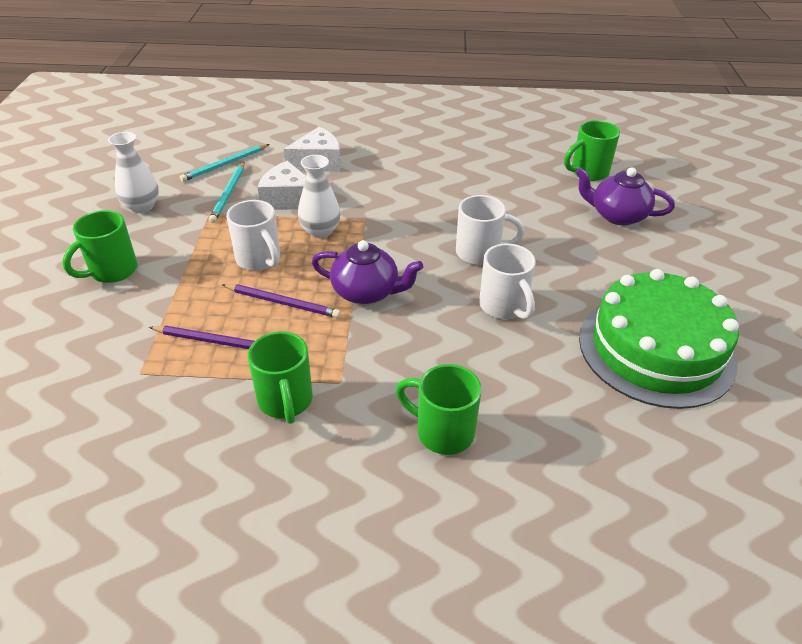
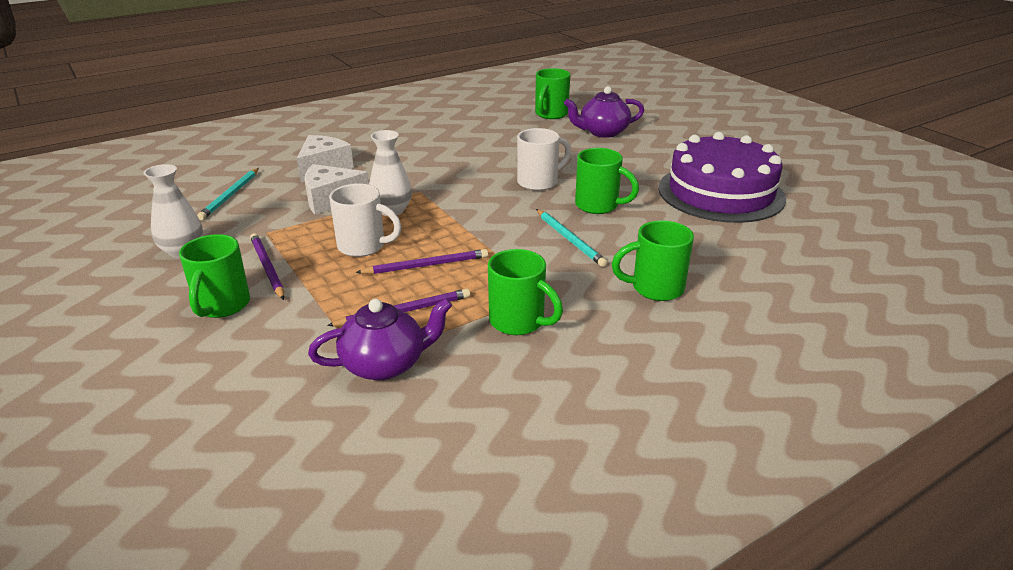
camera: 35 degrees left, 10 degrees down
turquoise pencil [209,162,244,223] -> turquoise pencil moved to [536,209,607,267]
purple teapot [311,240,423,304] -> purple teapot moved to [308,298,452,380]
white mug [479,243,536,319] -> green mug [575,148,639,214]
green cake [579,269,739,409] -> purple cake [658,132,786,223]
none -> purple pencil [250,233,284,300]

